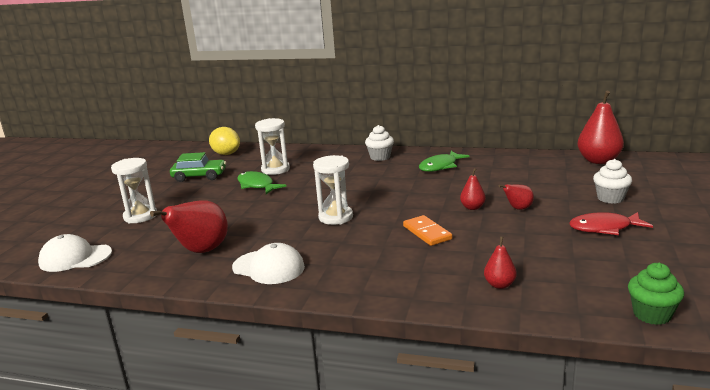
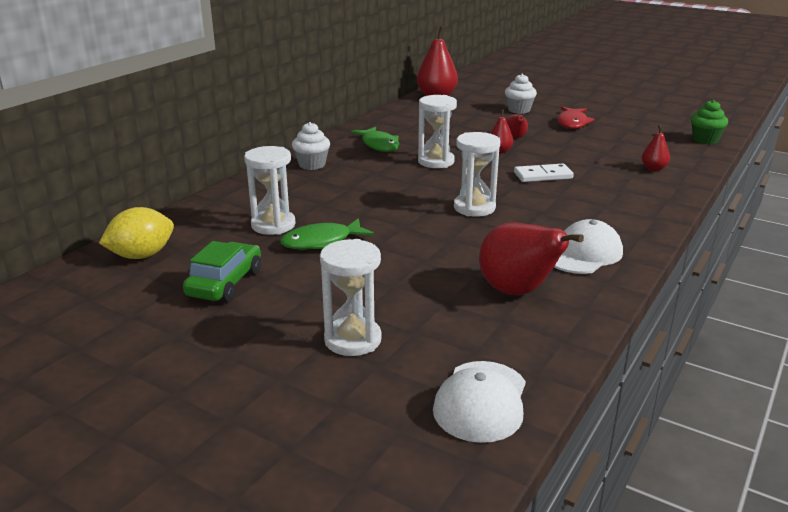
camera: 75 degrees left, 5 degrees up
orange domino [403,215,452,246] -> white domino [514,164,574,182]
none -> white hourglass [418,95,457,168]

